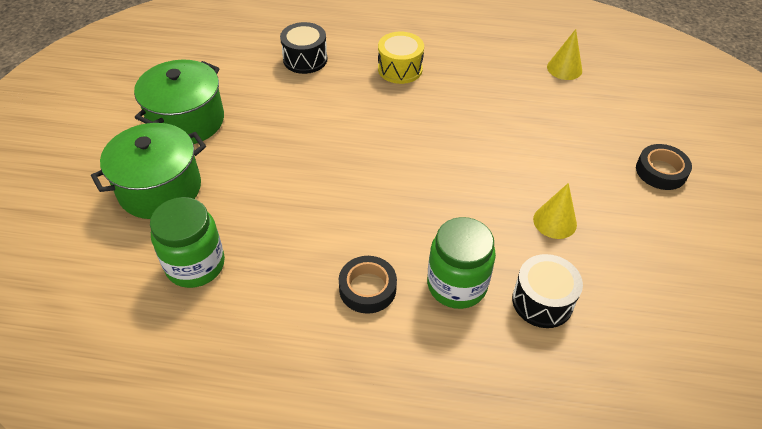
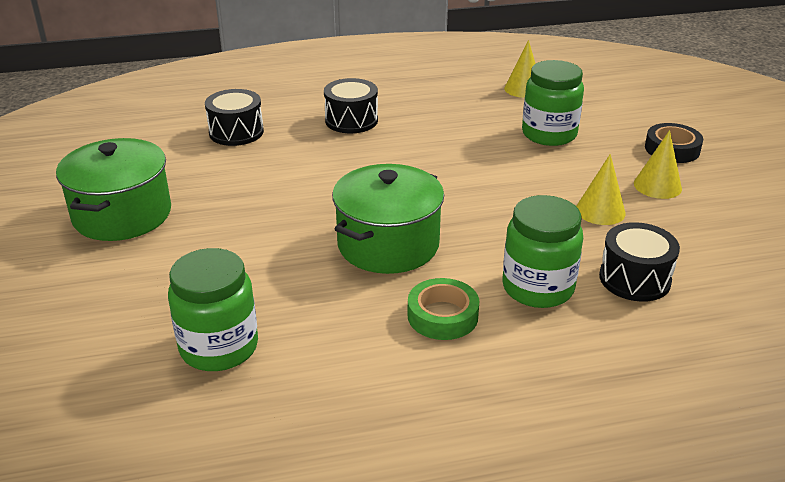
camera: 20 degrees left, 15 degrees down
green pot [91,123,206,219] -> green pot moved to [332,164,444,274]
black tape [339,256,397,314] -> green tape [407,278,479,340]
yellow drum [378,32,424,84] -> black drum [324,78,378,133]
none -> green jar [522,60,584,146]
none -> yellow cone [634,130,682,199]

